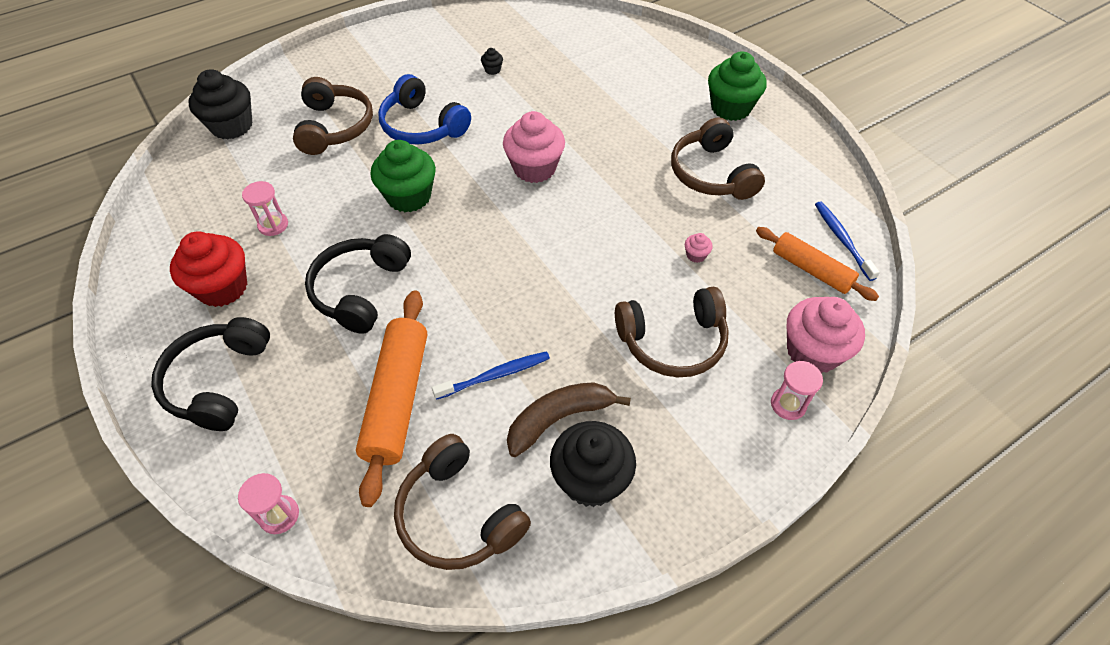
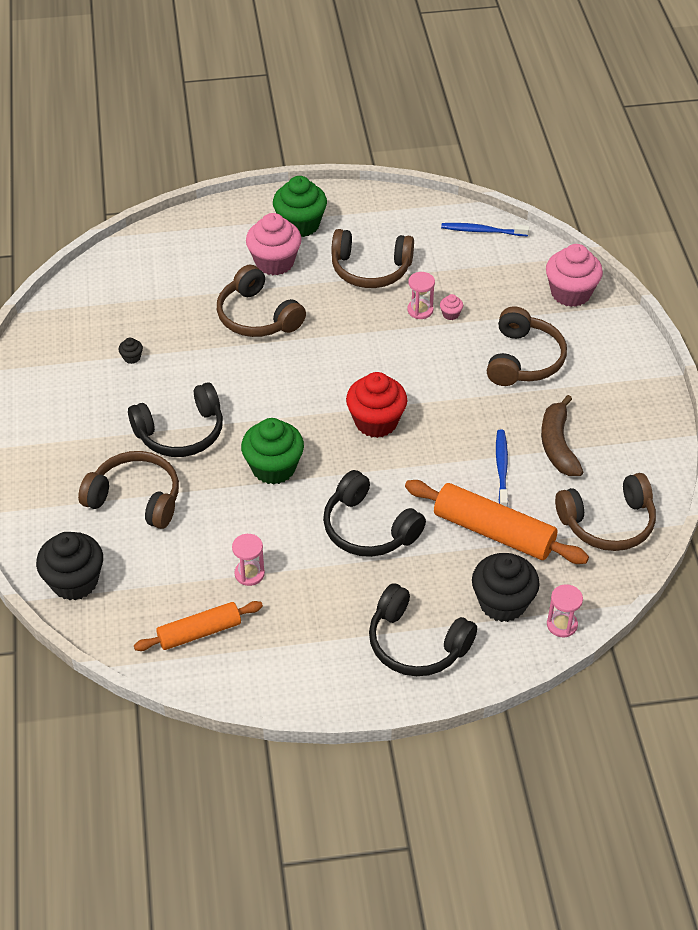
camera: 65 degrees left, 5 degrees down
red cupcake [170,231,247,307] -> red cupcake moved to [346,372,407,438]
blue headphones [378,74,471,145] -> black headphones [128,382,223,457]
pink cupcake [503,111,565,183] -> pink cupcake moved to [246,213,302,275]
black cupcake [550,421,636,507] -> black cupcake moved to [472,553,540,622]
orange rolling pin [756,227,879,301] -> orange rolling pin moved to [134,601,263,651]
pink hourglass [771,361,823,420] -> pink hourglass moved to [407,272,435,319]
none -> brown headphones [217,265,306,337]

